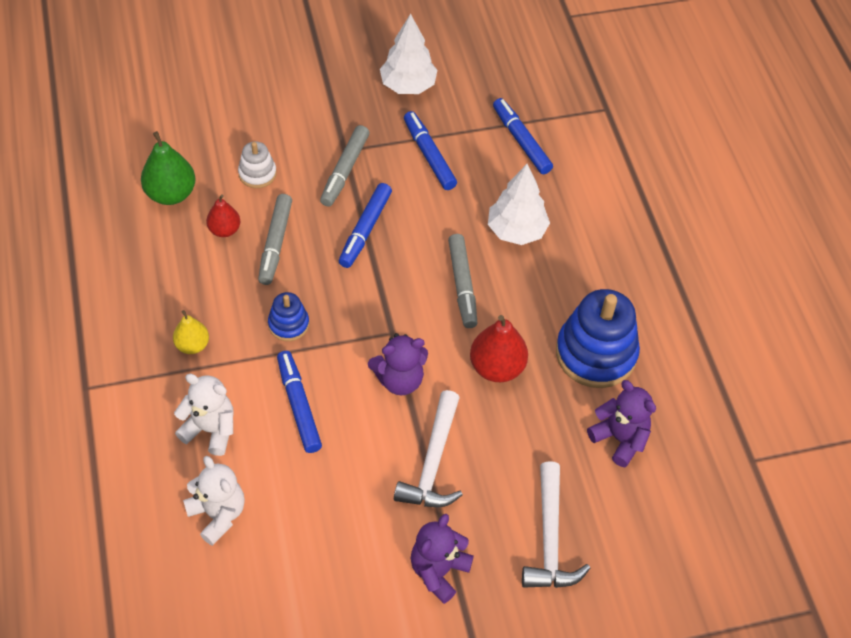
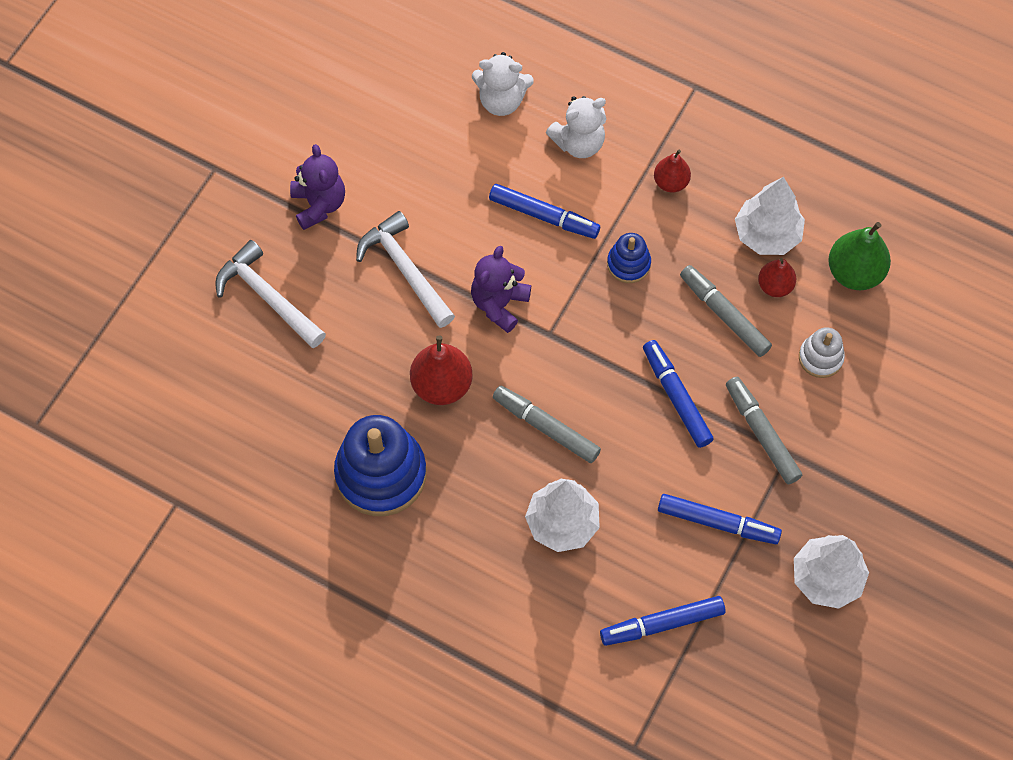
camera: 135 degrees right, 10 degrees up
yellow pear [173,310,209,354] -> red pear [654,150,691,192]
blue marker [493,98,553,174] -> blue marker turned 150 degrees clockwise [600,596,726,646]
purple teddy bear [587,380,656,467] -> none
none -> white tree [735,177,805,255]

